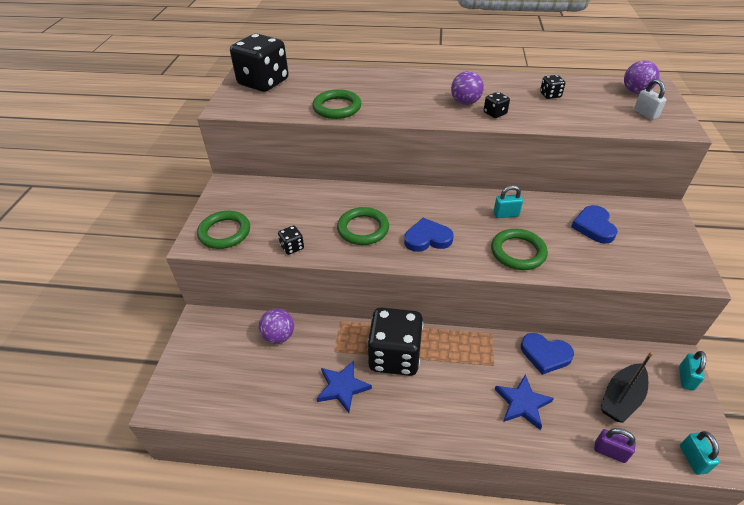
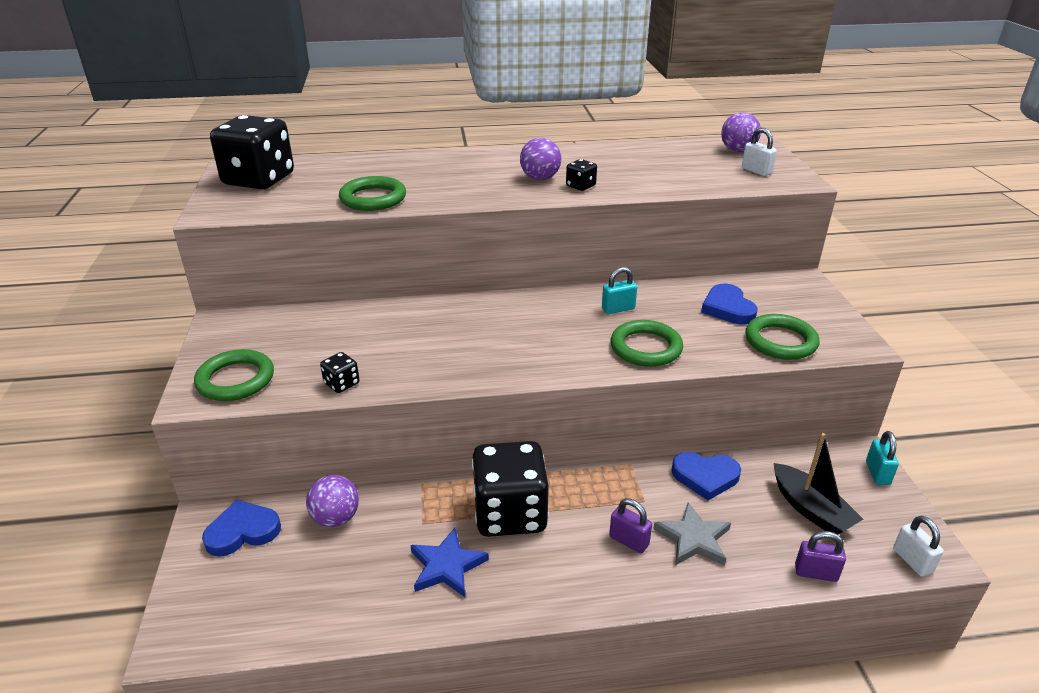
camera: 15 degrees left, 10 degrees down
green ring [337,207,389,245] -> green ring moved to [745,314,819,360]
blue heart [404,218,454,252] -> blue heart moved to [202,500,281,557]
blue star [495,374,554,430] -> grey star [654,503,731,566]
black dice [540,75,565,99] -> none
black boat [600,352,653,423] -> black boat turned 60 degrees counterclockwise [774,433,863,535]
turquoise padlock [680,431,720,475] -> white padlock [893,516,944,577]
none -> purple padlock [609,499,652,553]

